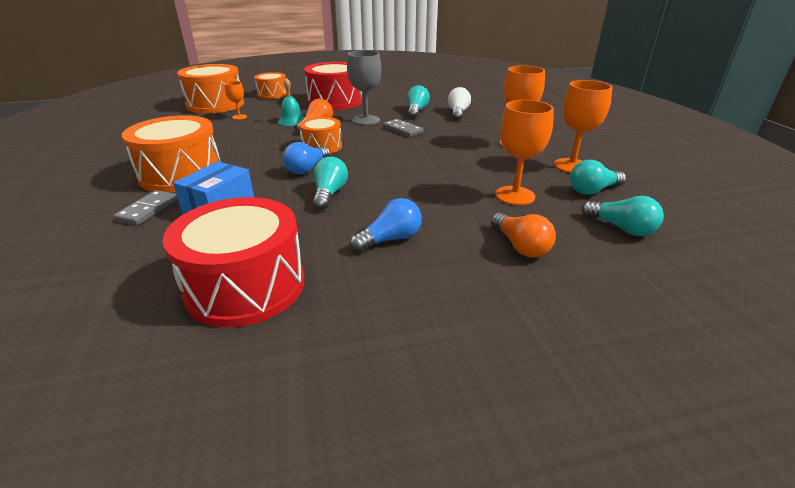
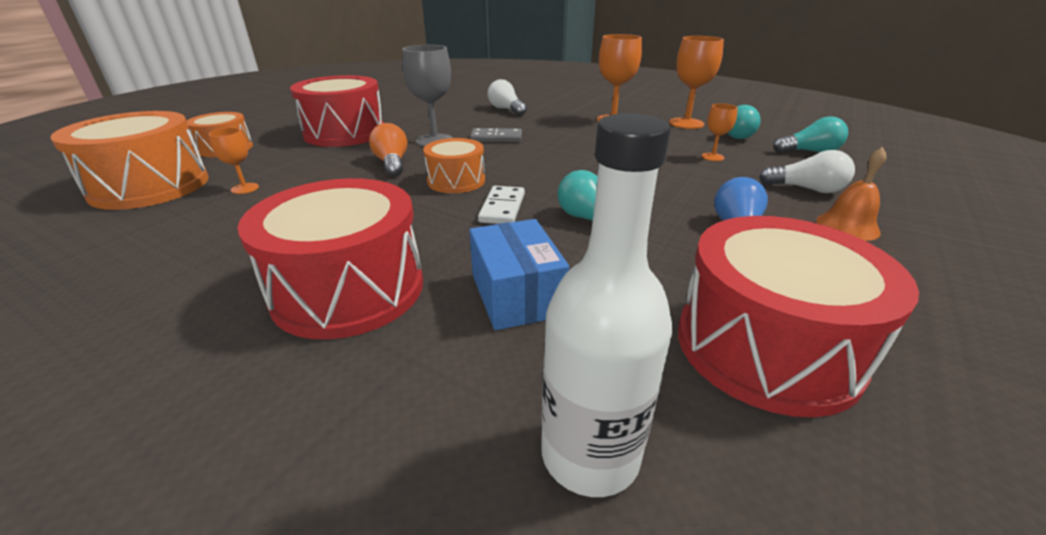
camera: 45 degrees left, 0 degrees up
grey domino [113,190,178,225] -> none
orange drum [122,115,221,192] -> red drum [237,178,423,340]
turquoise bell [278,78,305,126] -> none
blue light bulb [283,142,330,174] -> white domino [478,186,525,224]
turquoise light bulb [407,85,430,118] -> none
orange light bulb [491,213,556,258] -> white light bulb [759,150,855,193]
orange goblet [495,100,554,205] -> orange goblet [702,103,738,161], size x0.54
none -> white bottle [541,113,672,497]
none -> orange bell [816,147,887,241]

